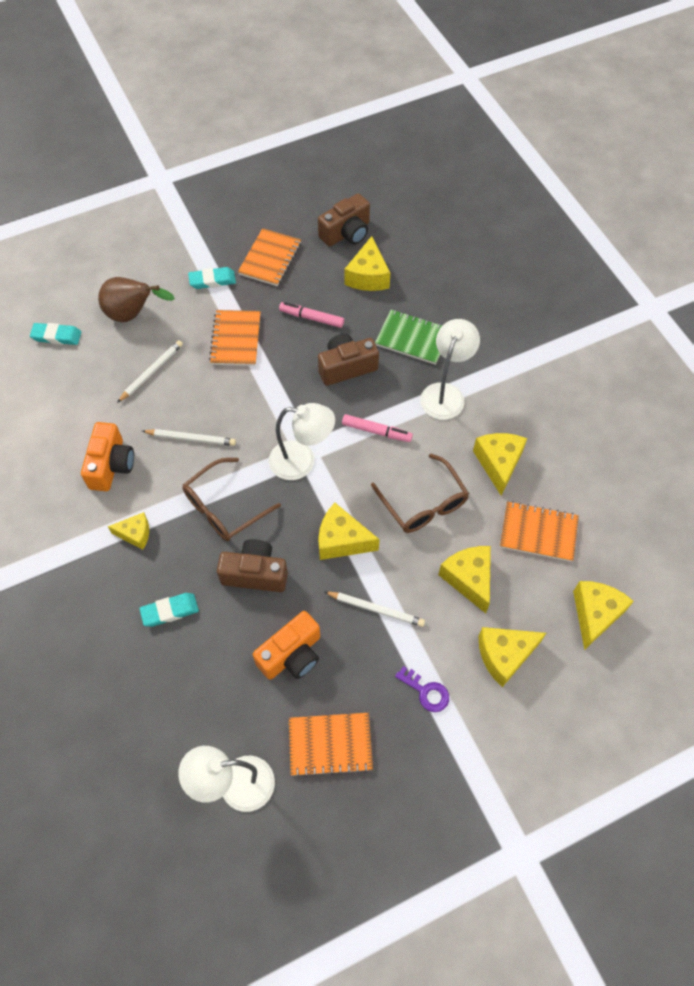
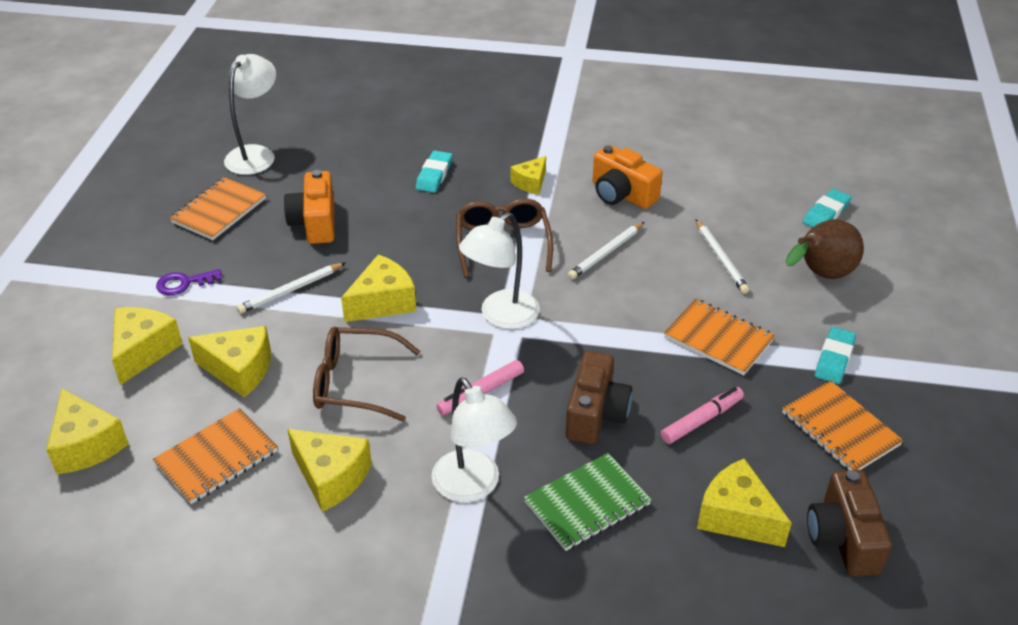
camera: 125 degrees right, 20 degrees down
brown camera [217,539,288,592] -> none

